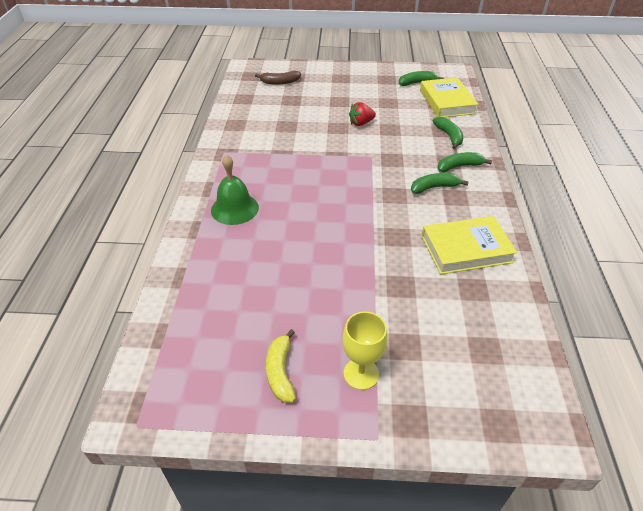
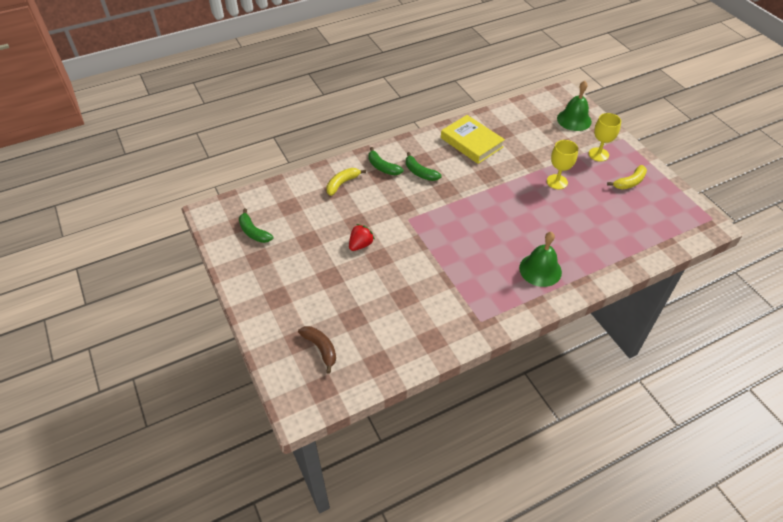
camera: 120 degrees left, 5 degrees up
red strawberry [349,102,376,126] -> red strawberry turned 90 degrees counterclockwise [349,224,375,251]
yellow book [420,77,479,117] -> none
green banana [433,117,463,149] -> yellow banana [326,168,366,196]
none -> yellow goblet [547,140,578,189]
none -> green bell [557,81,592,131]

